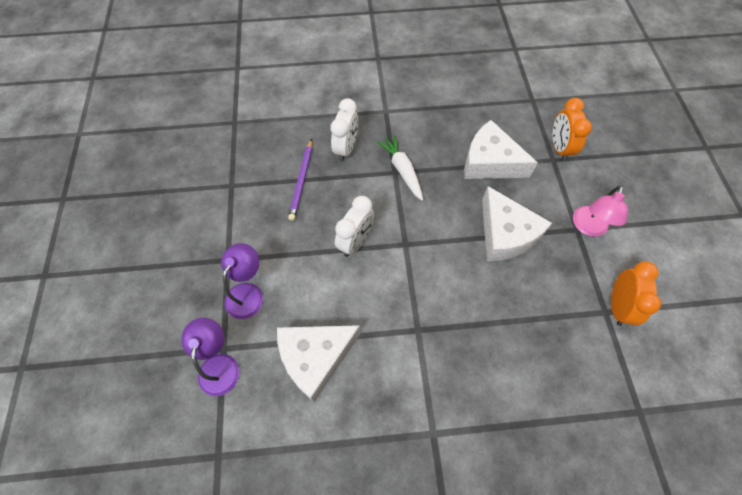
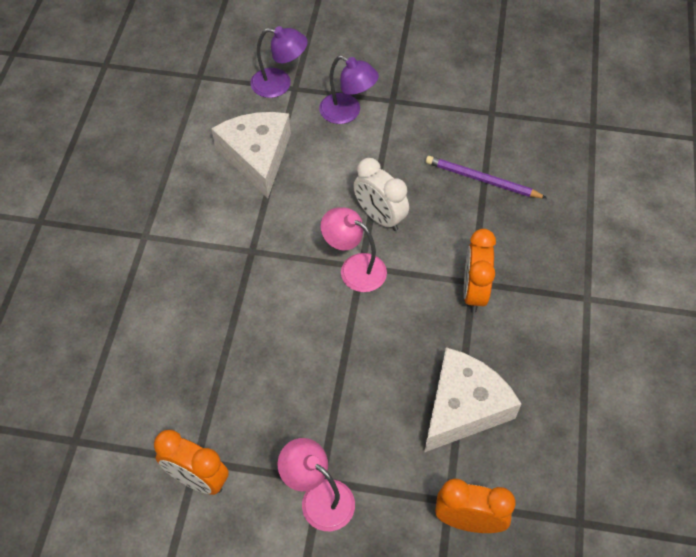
camera: 105 degrees right, 5 degrees down
white clock [331,98,358,161] -> none
white carrot [377,134,423,201] -> orange clock [464,229,496,312]
white cheese [482,186,552,261] -> none
none -> pink lamp [321,207,387,292]

